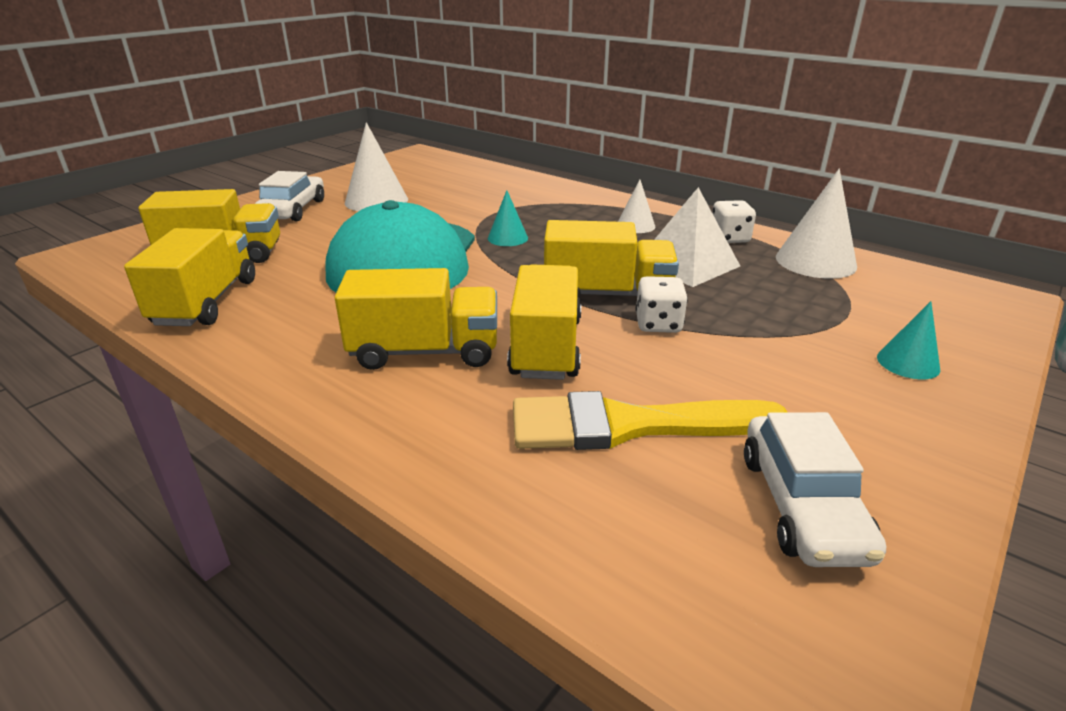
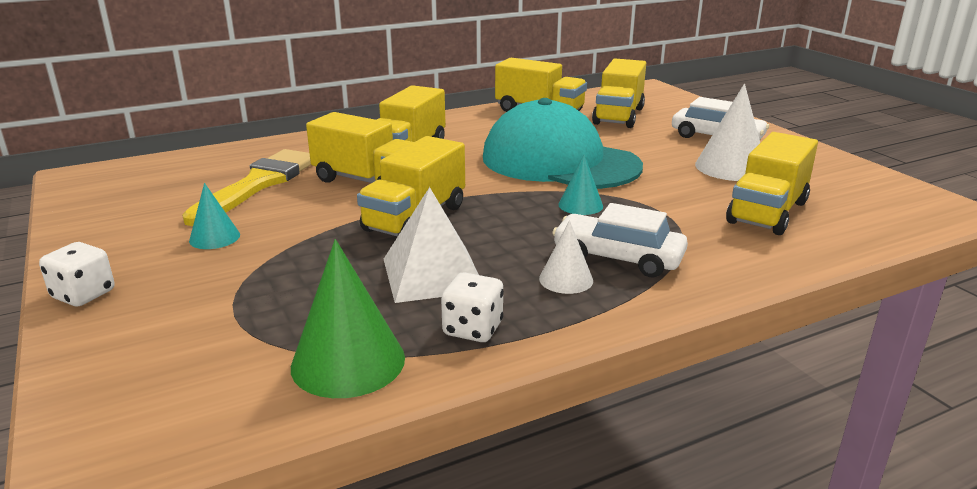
camera: 115 degrees right, 5 degrees down
white dice [636,276,688,333] -> white dice moved to [39,242,115,306]
white car [744,412,886,567] -> white car moved to [552,203,688,277]
white cone [776,169,857,279] -> green cone [291,239,405,398]
turquoise cone [877,301,940,379] -> turquoise cone moved to [189,183,240,249]
none -> yellow truck [726,132,818,235]

